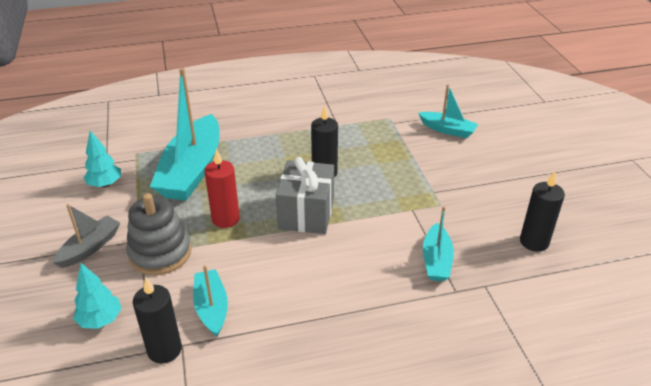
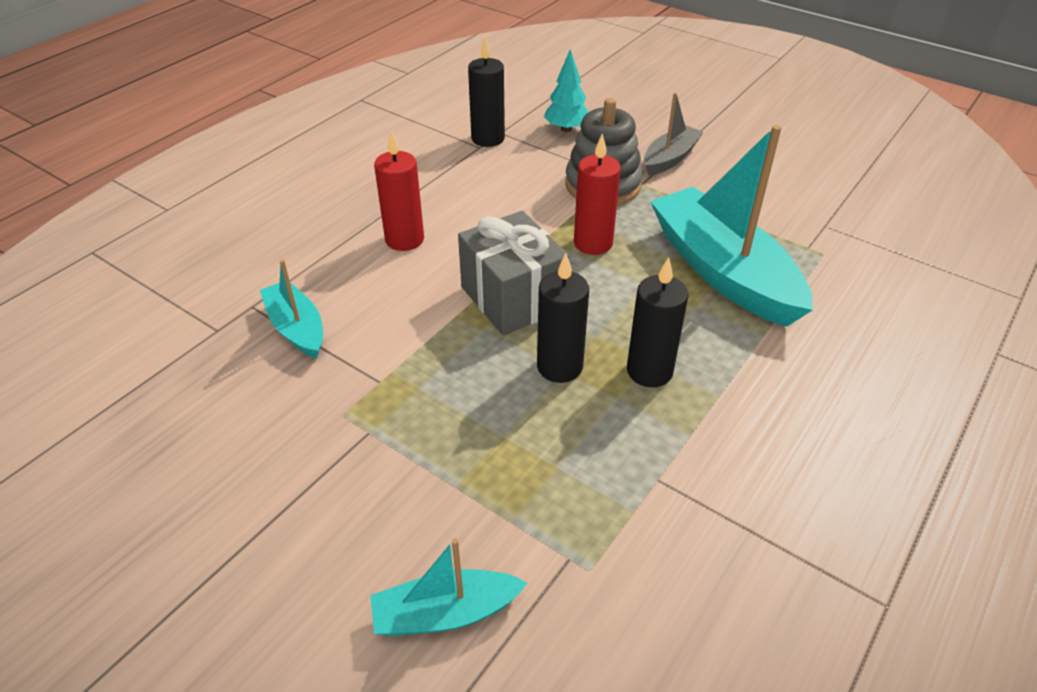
camera: 140 degrees right, 5 degrees up
grey boat [53,204,120,268] -> grey boat turned 135 degrees counterclockwise [644,92,703,176]
turquoise tree [84,131,121,188] -> none
turquoise boat [193,265,228,336] -> none
black candle [520,171,565,252] -> black candle moved to [627,257,689,387]
none -> red candle [374,130,424,251]

